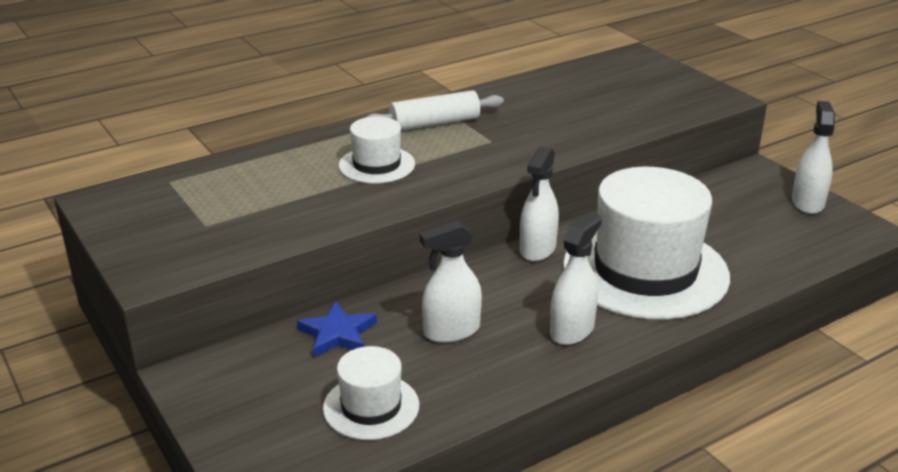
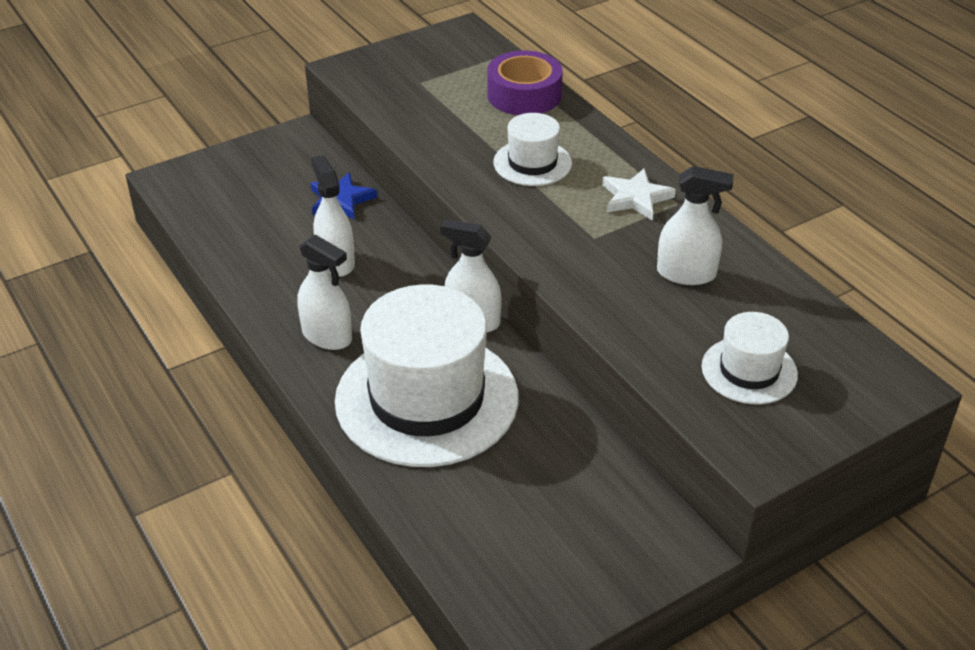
camera: 90 degrees right, 10 degrees up
white hat [323,346,419,440] -> white hat moved to [702,312,798,404]
white rolling pin [365,90,504,130] -> white star [602,168,676,220]
white spray bottle [792,101,835,214] -> white spray bottle moved to [657,166,734,285]
none -> purple tape [487,50,563,115]

